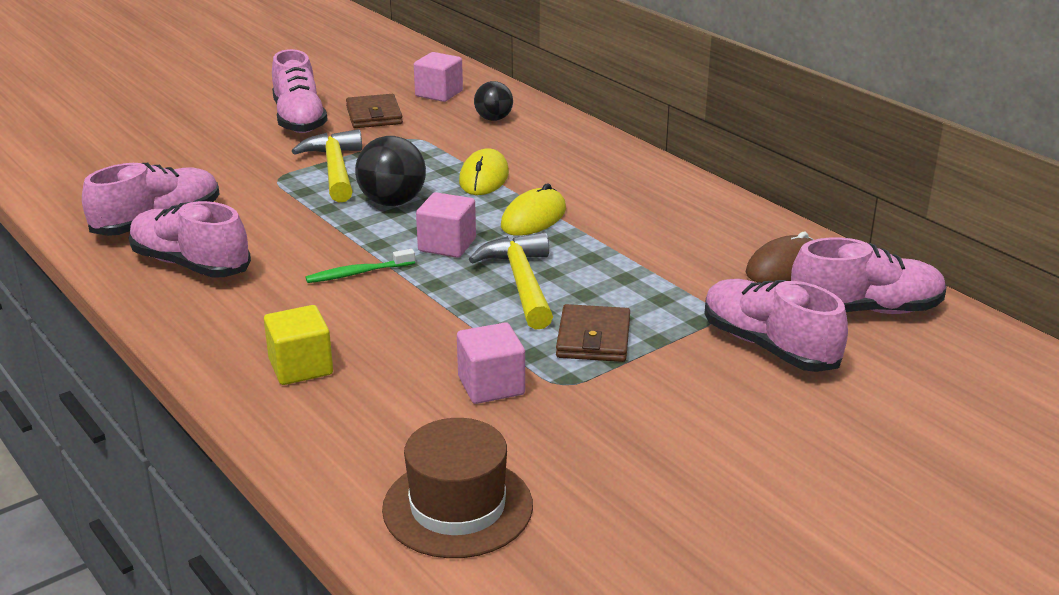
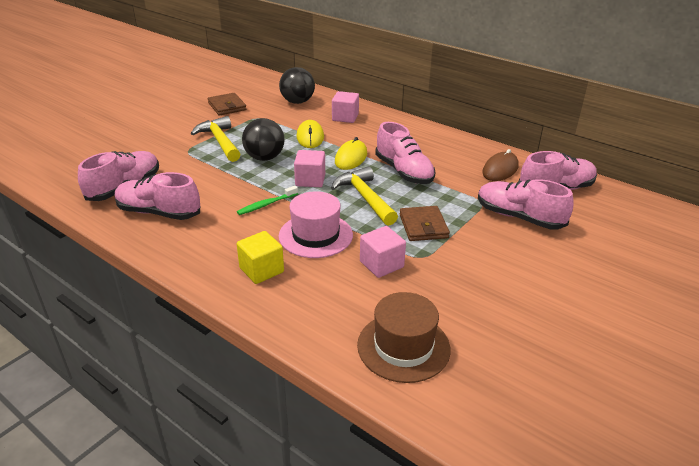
camera: 15 degrees left, 5 degrees up
pink shoe [272,49,328,133] -> pink shoe moved to [375,122,436,184]
pink cube [414,52,463,102] -> pink cube moved to [332,91,359,123]
black ball [474,81,513,121] -> black ball [279,67,315,104], size x1.56
none -> pink hat [279,191,353,258]

